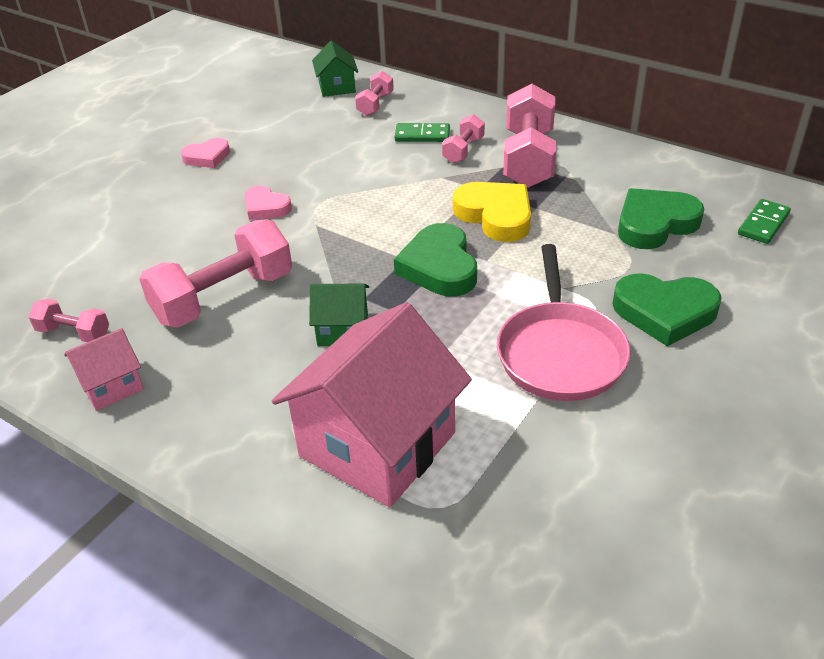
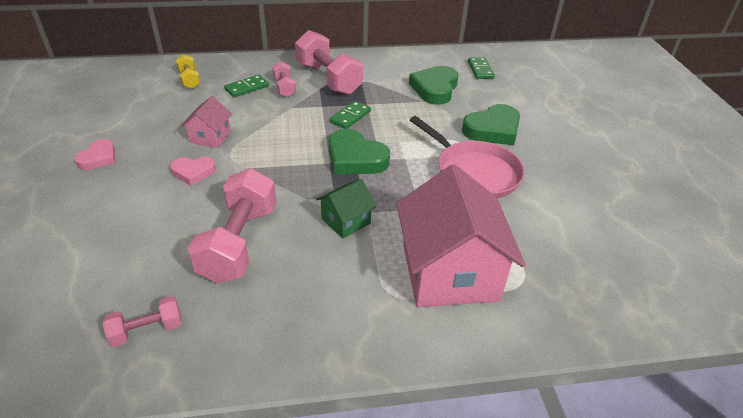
camera: 45 degrees left, 0 degrees up
pink house [64,328,144,411] -> pink house moved to [181,96,232,148]
green house [312,41,358,97] -> none
pink dumbbell [355,71,394,116] -> yellow dumbbell [176,54,200,89]
yellow heart [453,182,531,242] -> green domino [330,101,371,129]

